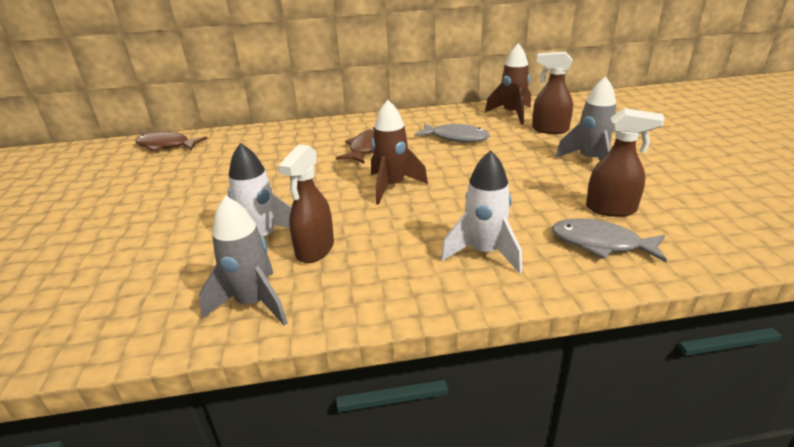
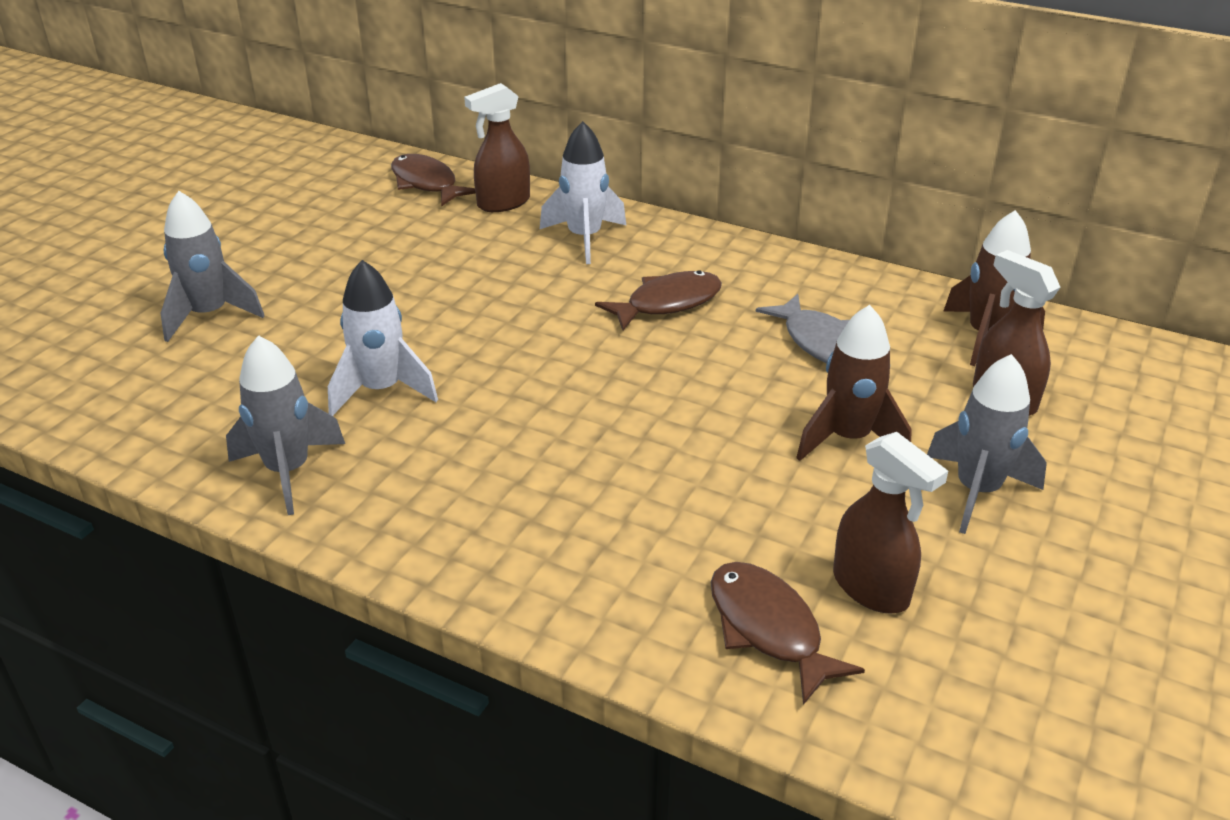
camera: 35 degrees right, 5 degrees up
brown spray bottle [278,144,334,263] -> brown spray bottle moved to [464,83,530,212]
brown rocket [371,100,428,204] -> brown rocket moved to [796,305,912,461]
white rocket [441,150,522,273] -> white rocket moved to [540,121,626,264]
grey fish [552,219,667,262] -> brown fish [711,562,865,705]
none -> grey rocket [160,191,265,342]

